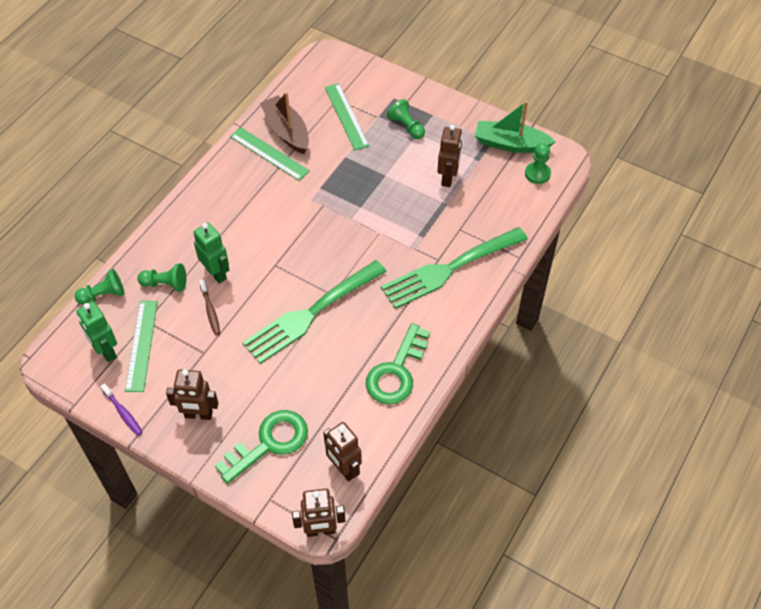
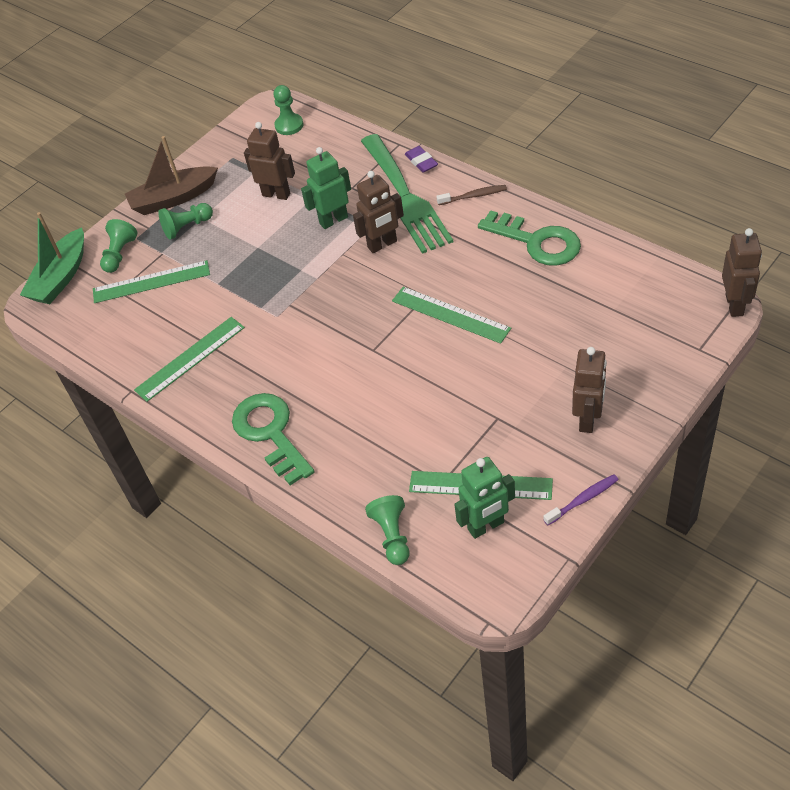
camera: 75 degrees left, 5 degrees down
green pawn [137,264,186,291] -> green pawn moved to [100,219,137,273]
green robot [193,223,229,284] -> green robot moved to [301,147,351,229]
brown toothbrush [199,279,220,335] -> brown toothbrush moved to [436,185,507,205]
green key [215,410,308,484] -> green key moved to [232,393,315,485]
green fork [242,260,387,364] -> green ruler [392,287,511,344]
brown boat [260,92,309,154] -> brown boat moved to [125,136,218,215]
brown robot [323,422,362,481] -> brown robot moved to [353,171,404,253]
green boat [475,101,556,153] -> green boat moved to [20,212,84,304]
none -> purple eraser [405,146,438,173]

